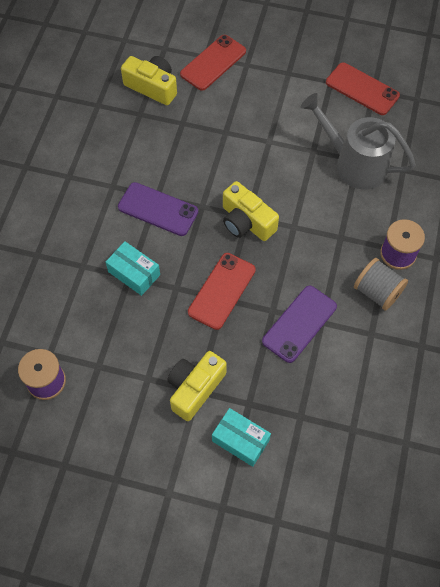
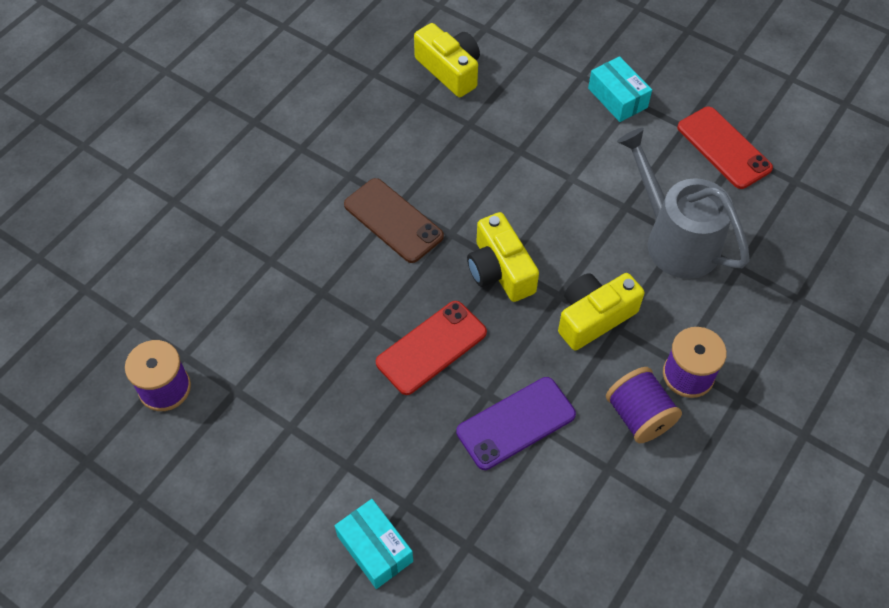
camera: 20 degrees right, 5 degrees down
turquoise box [106,241,160,296] -> turquoise box moved to [588,56,652,122]
purple phone [118,182,198,236] -> brown phone [344,178,444,263]
yellow camera [167,351,227,421] -> yellow camera moved to [558,273,644,351]
red phone [180,35,246,91] -> none
grey spool [354,258,408,311] -> purple spool [606,367,682,443]

